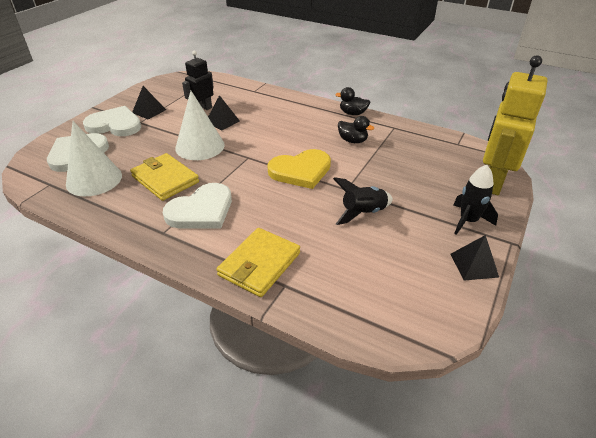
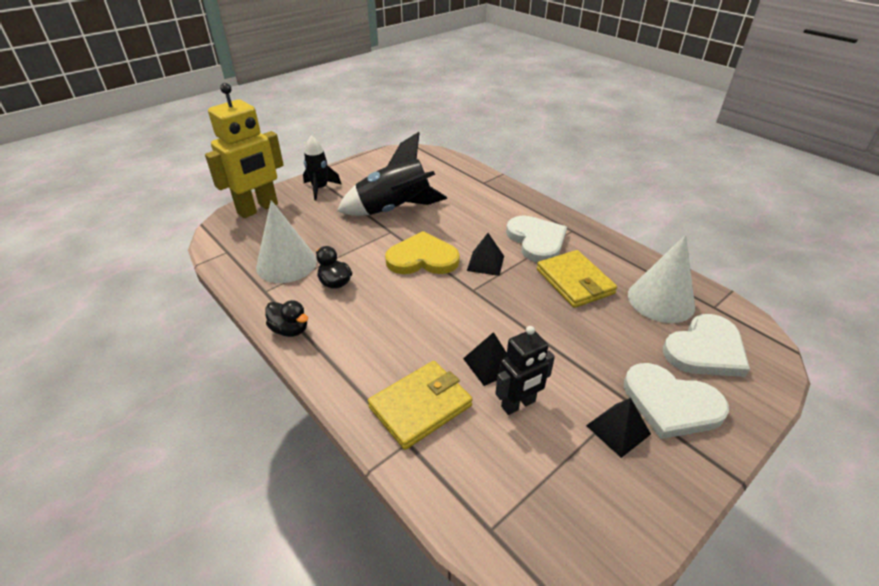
camera: 160 degrees left, 0 degrees up
white heart [163,183,232,228] -> white heart turned 90 degrees clockwise [506,215,567,262]
white cone [175,91,225,160] -> white cone moved to [256,200,317,283]
yellow wallet [217,228,300,297] -> yellow wallet moved to [368,361,473,450]
black rocket [333,177,393,225] -> black rocket [337,132,447,216], size x1.73
black pyramid [451,235,499,281] -> black pyramid moved to [467,233,504,276]

